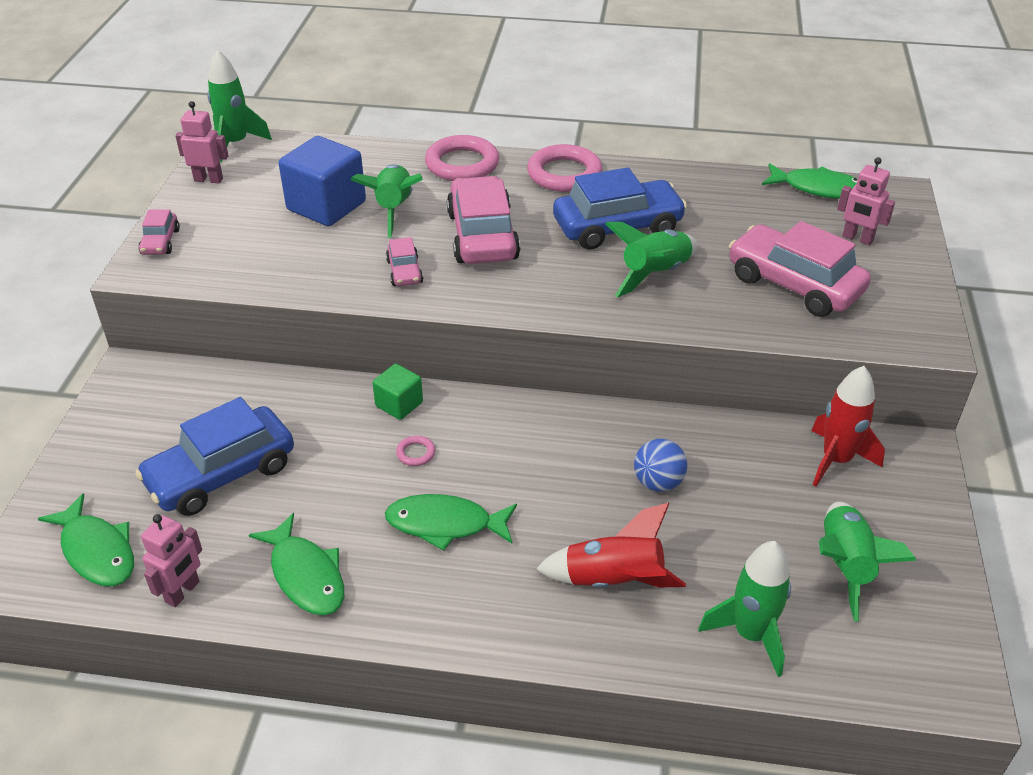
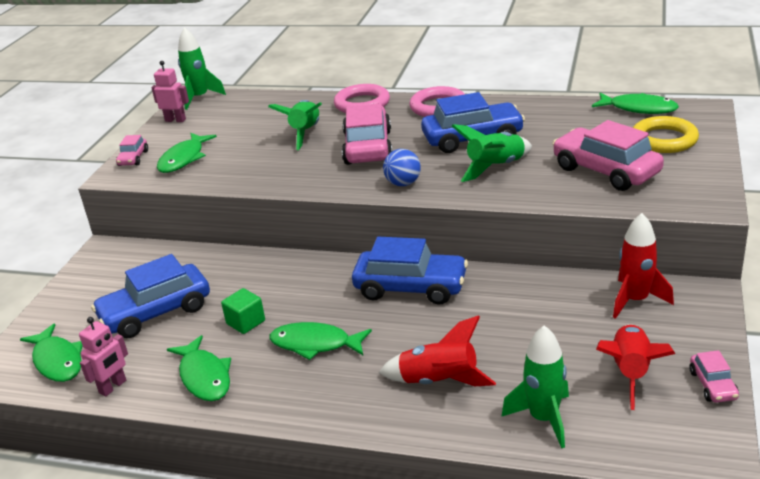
camera: 10 degrees right, 10 degrees down
blue cube [279,136,366,226] -> none
green cube [373,364,423,420] -> green cube moved to [221,288,265,334]
pink car [386,237,423,286] -> pink car moved to [689,350,739,403]
pink ring [396,436,435,466] -> none
blue ball [634,439,687,492] -> blue ball moved to [383,149,421,186]
green rocket [819,502,917,622] -> red rocket [596,324,675,410]
pink robot [837,157,895,246] -> yellow ring [633,116,699,153]
none -> green fish [157,133,217,173]
none -> blue car [352,237,468,305]

